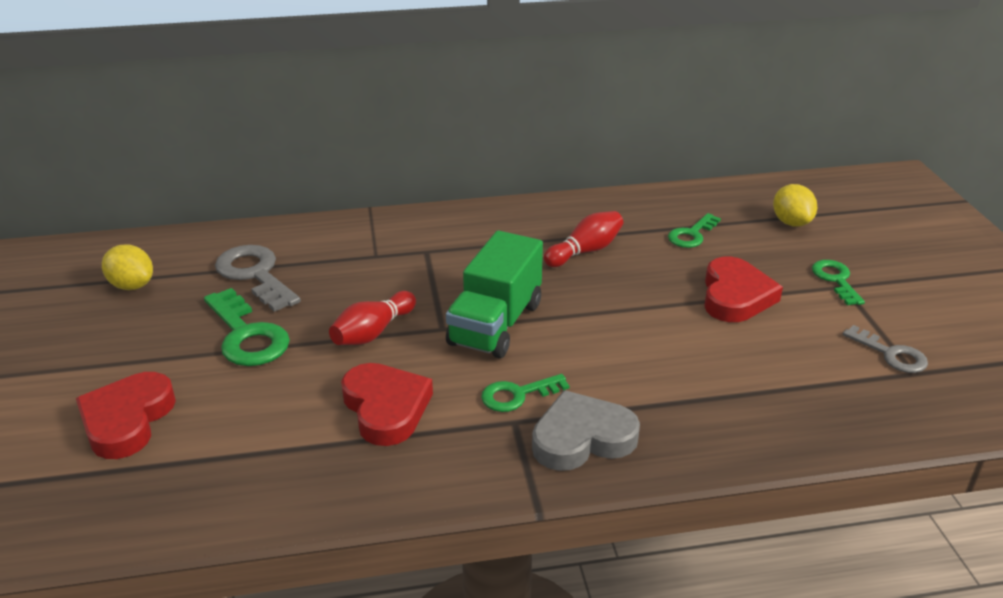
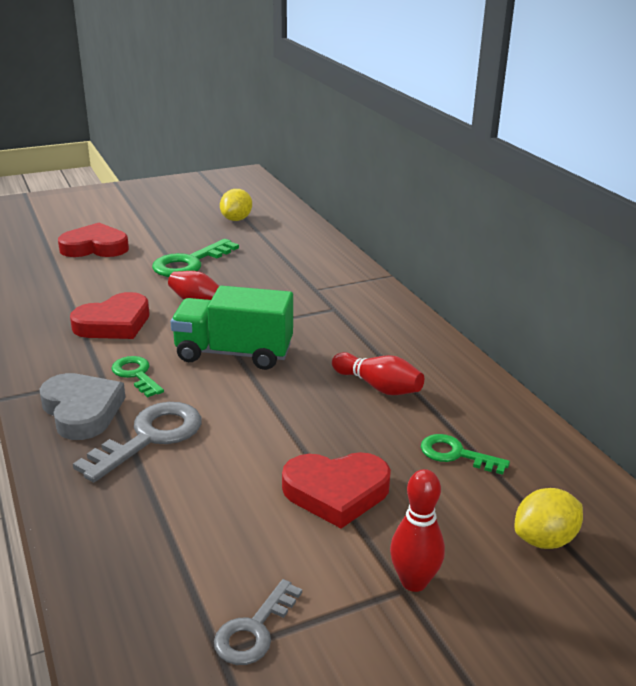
camera: 75 degrees right, 5 degrees down
grey key [215,245,301,312] -> grey key moved to [73,402,202,482]
green key [812,260,865,305] -> red bowling pin [390,469,445,592]

